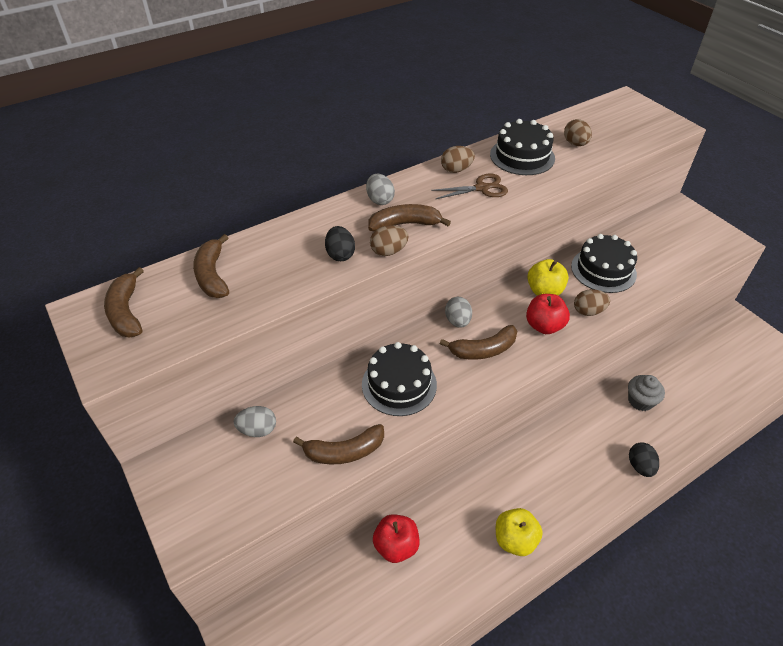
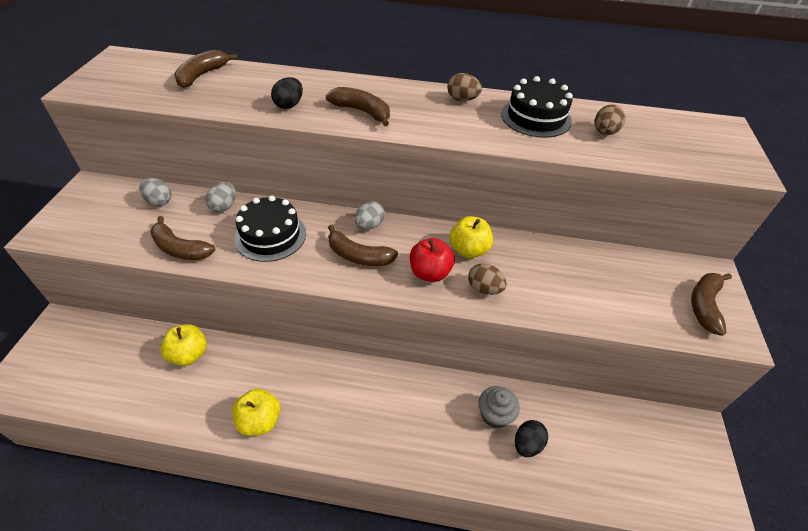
camera: 40 degrees right, 0 degrees up
brown banana [104,267,144,338] -> brown banana moved to [691,273,732,336]
grey egg [366,174,395,205] -> grey egg moved to [205,182,236,212]
brown egg [370,225,409,256] -> none
red apple [373,514,419,563] -> yellow apple [160,324,207,366]
brown scissors [431,173,508,199] -> none
black cake [571,234,637,293] -> none
black egg [629,442,659,477] -> black egg moved to [515,420,548,457]

